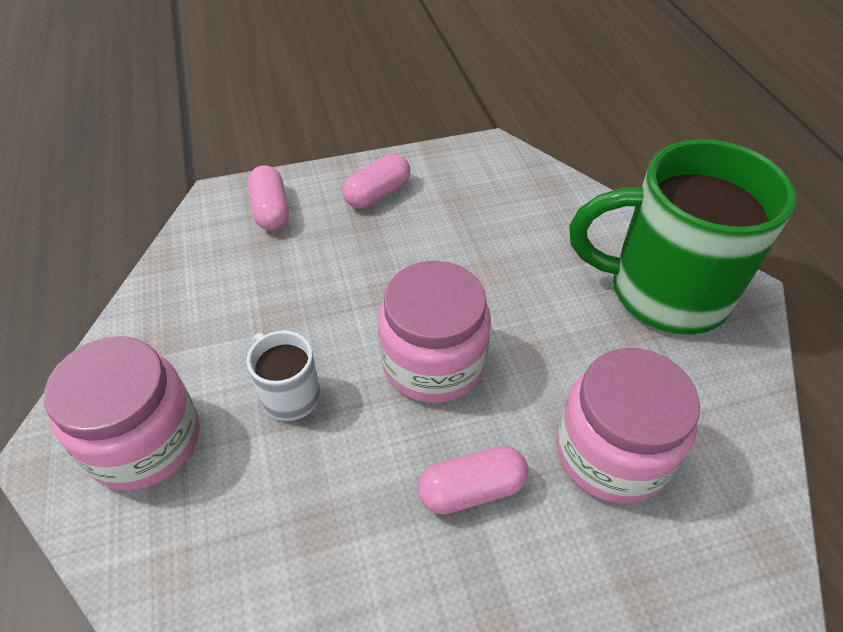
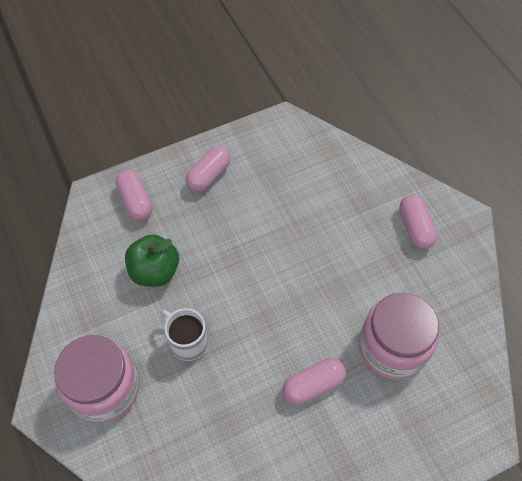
camera: 10 degrees left, 10 degrees up
pink jar [378,261,491,403] -> none
green mug [569,139,796,335] -> pink capsule [399,194,437,249]
none -> green apple [125,234,179,287]

